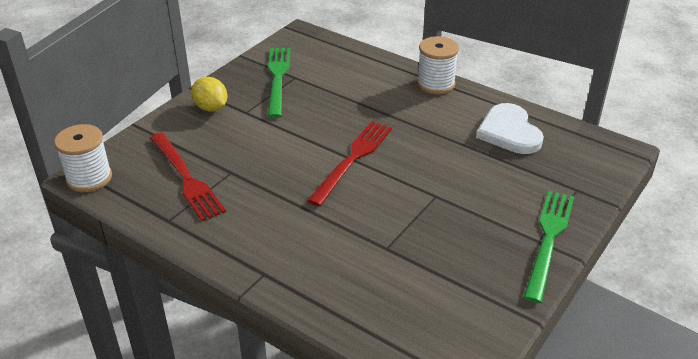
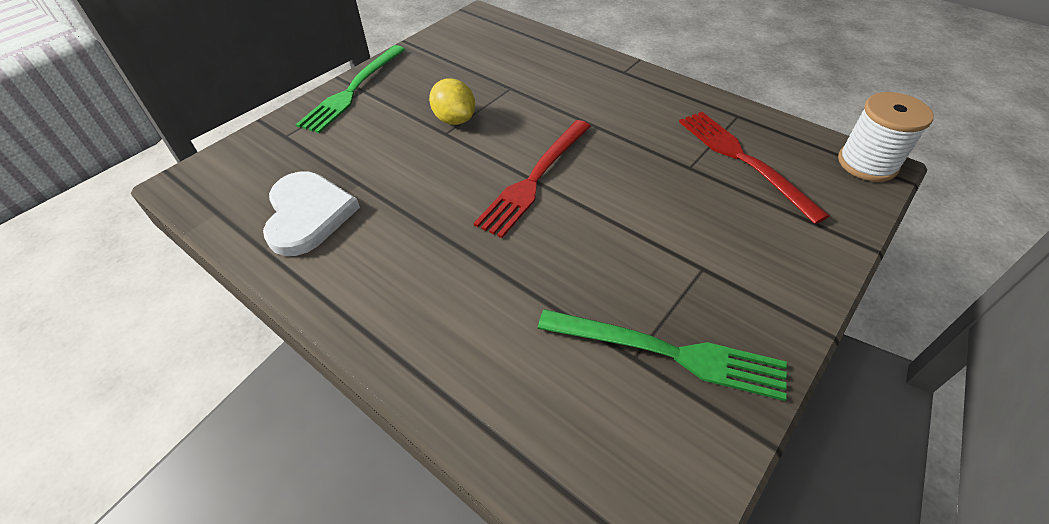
camera: 175 degrees left, 10 degrees up
yellow lemon [191,77,227,111] -> yellow lemon moved to [429,78,475,125]
green fork [268,48,291,118] -> green fork turned 75 degrees counterclockwise [538,309,787,401]
white spool [417,36,459,94] -> none

